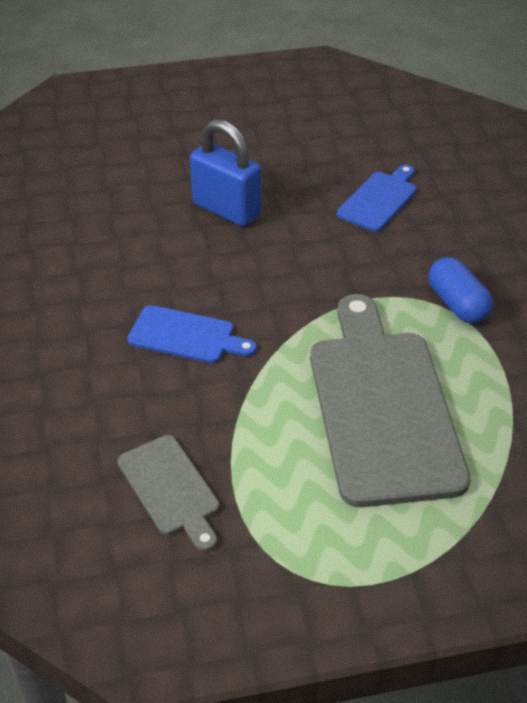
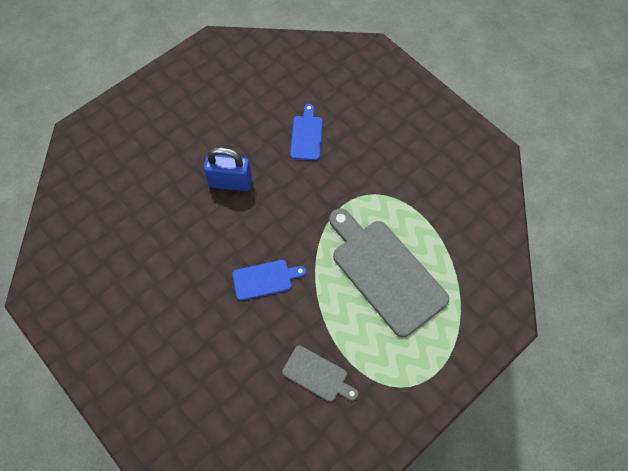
camera: 30 degrees left, 20 degrees up
blue capsule [428,257,493,324] -> none

